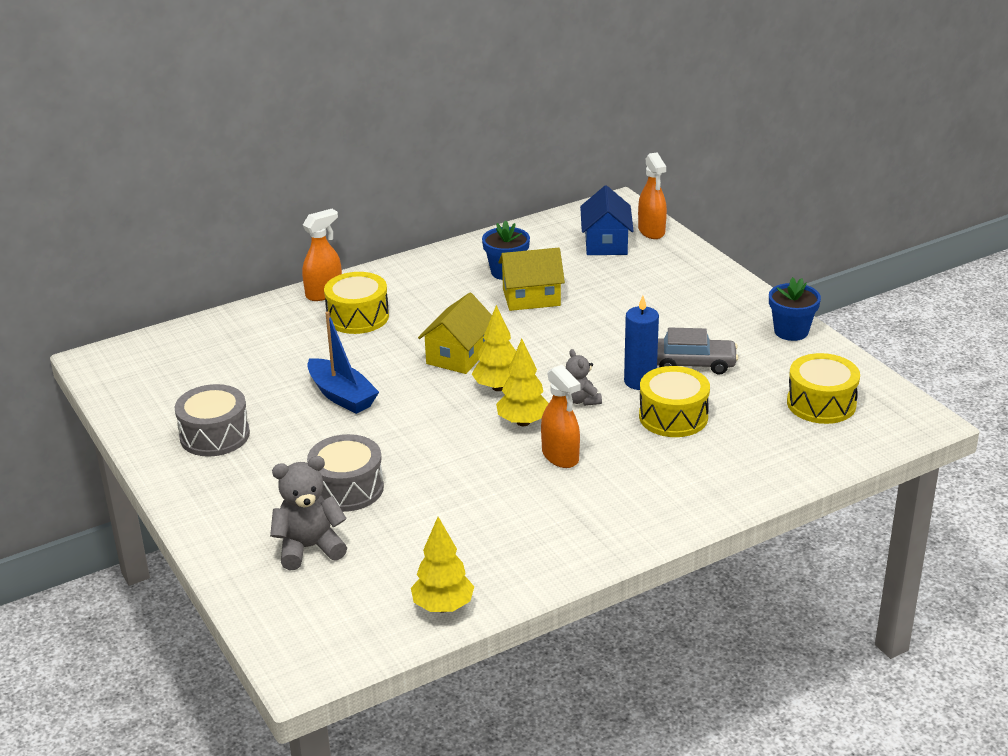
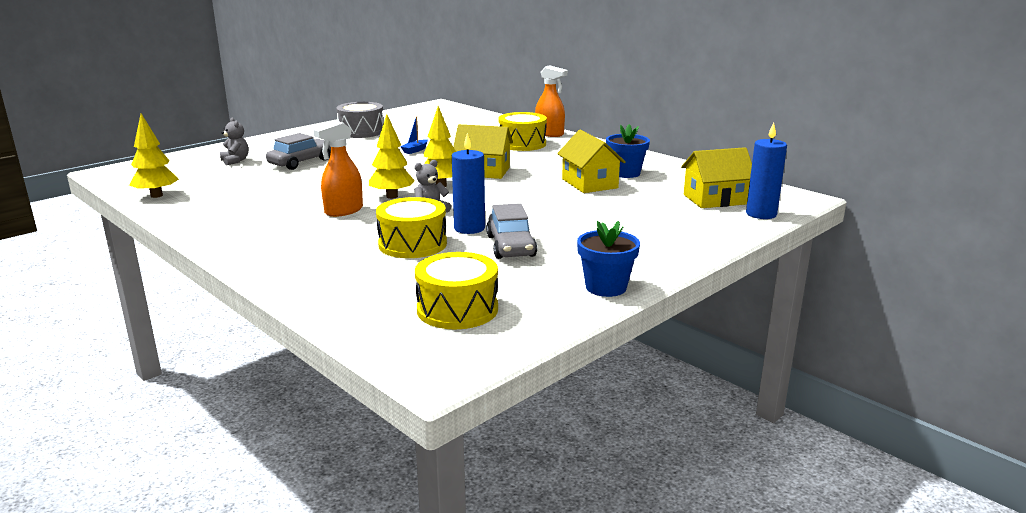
camera: 75 degrees right, 10 degrees down
grey teddy bear [270,456,347,570] -> grey teddy bear [220,118,249,165], size x0.62
blue boat [307,312,379,414] -> blue boat [400,116,428,154], size x0.50
grey drum [307,434,384,512] -> grey car [266,133,331,170]
blue house [580,185,633,255] -> yellow house [681,147,752,208]
orange spray bottle [638,152,667,239] -> blue candle [746,123,787,219]

